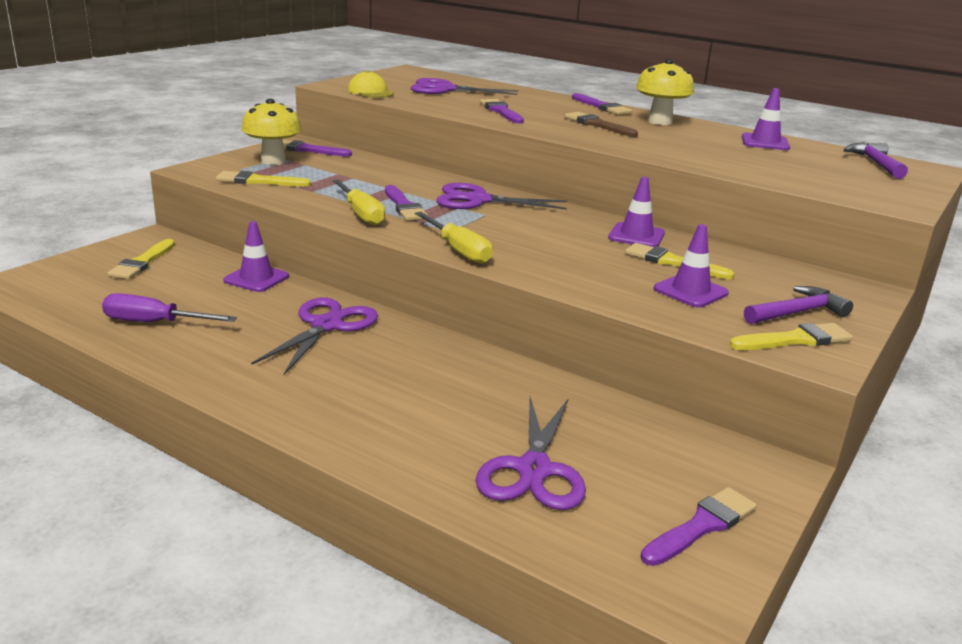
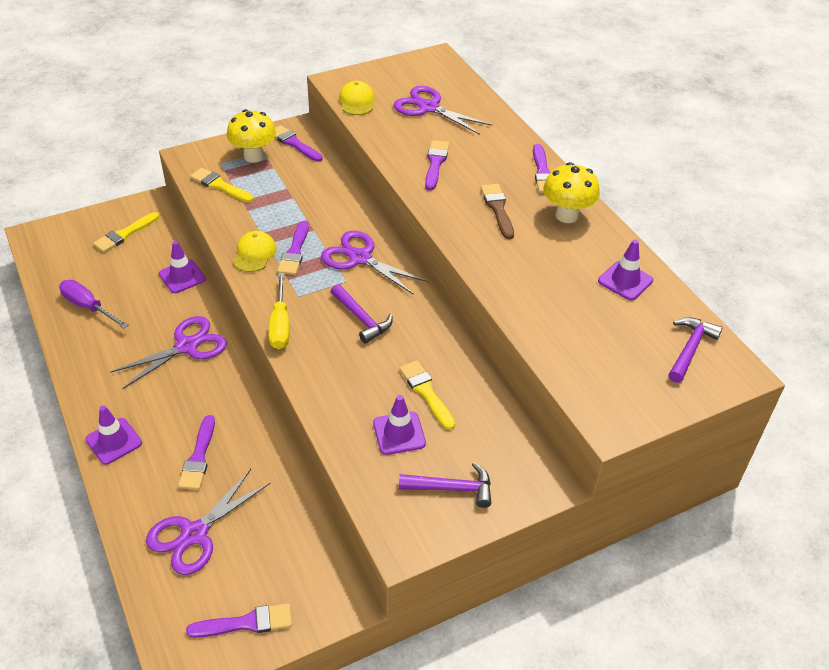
camera: 30 degrees right, 20 degrees up
yellow screwdriver [332,179,385,225] -> yellow cap [233,231,277,272]
purple traffic cone [608,177,665,247] -> purple traffic cone moved to [85,405,142,465]
yellow brush [729,323,853,350] -> none
none -> purple brush [178,415,215,490]
none -> purple hammer [331,284,393,344]

